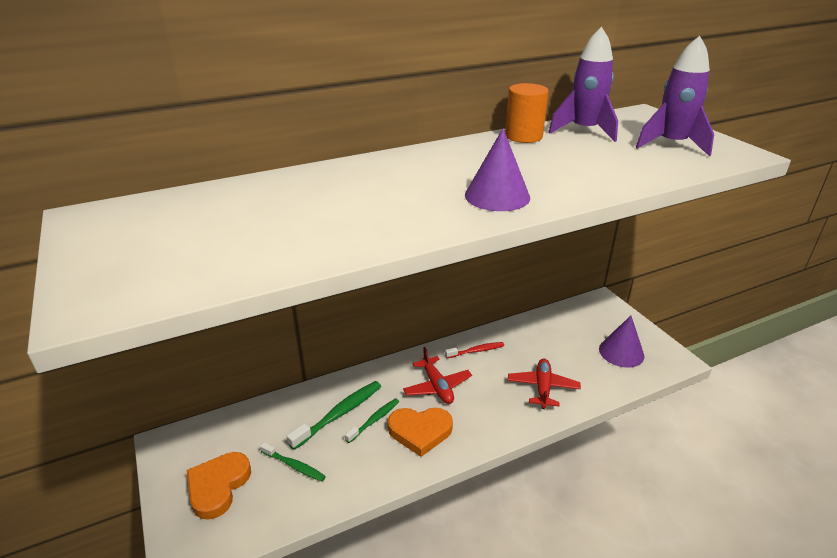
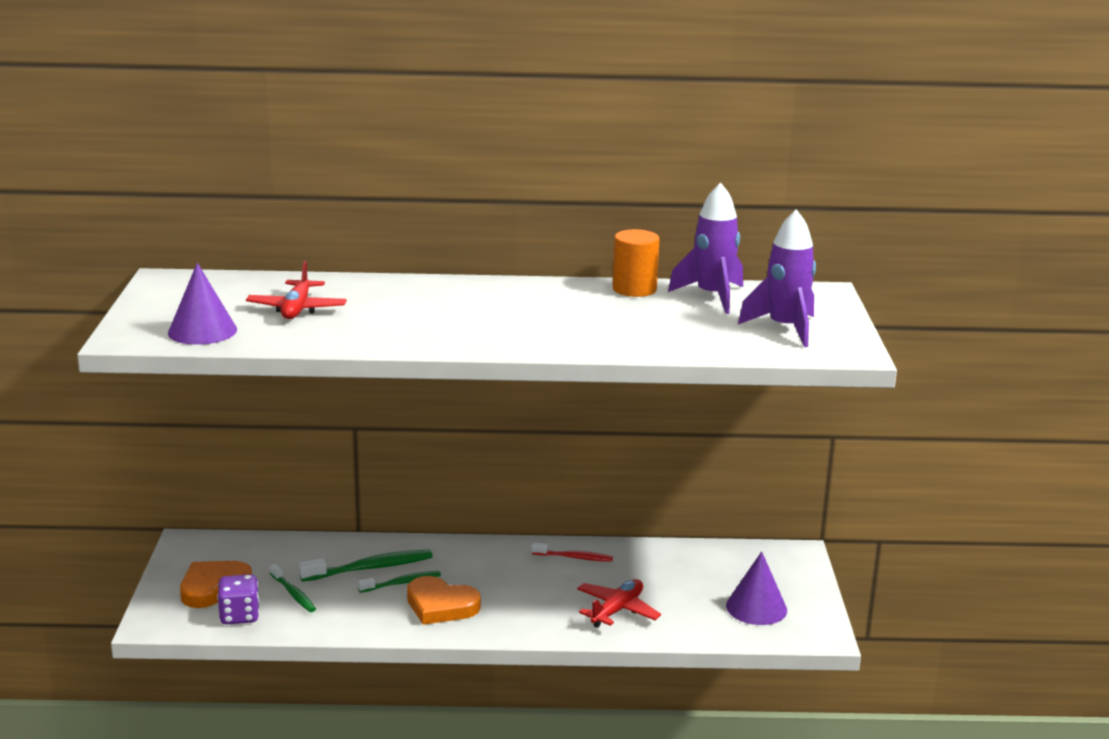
camera: 25 degrees right, 10 degrees down
red plane [403,347,472,404] -> red plane moved to [246,261,347,319]
purple cone [465,128,530,211] -> purple cone moved to [168,263,237,345]
none -> purple dice [217,574,259,624]

